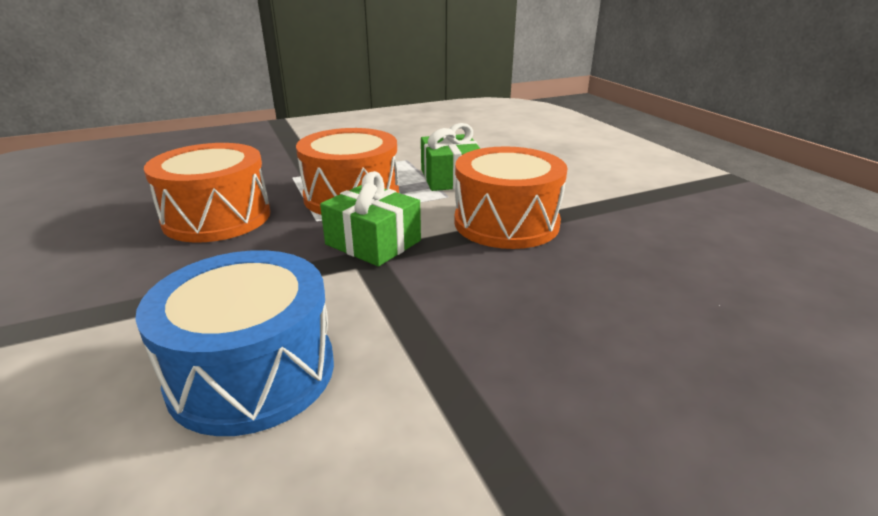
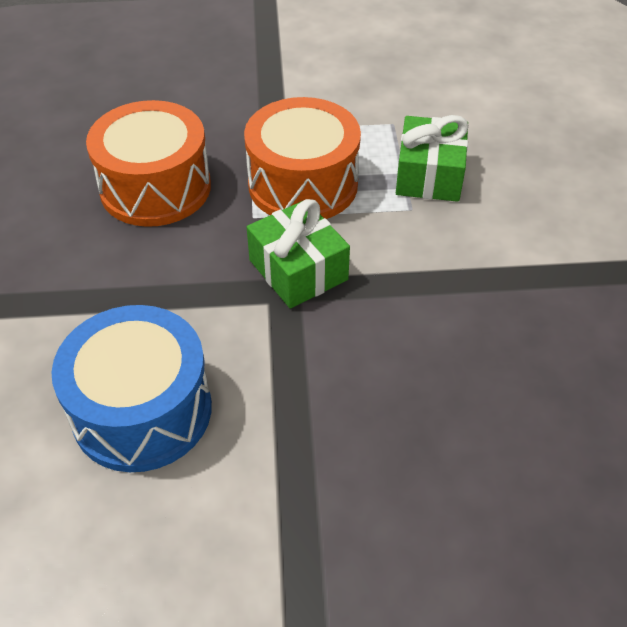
camera: 20 degrees right, 20 degrees up
orange drum [454,146,568,249] -> none

